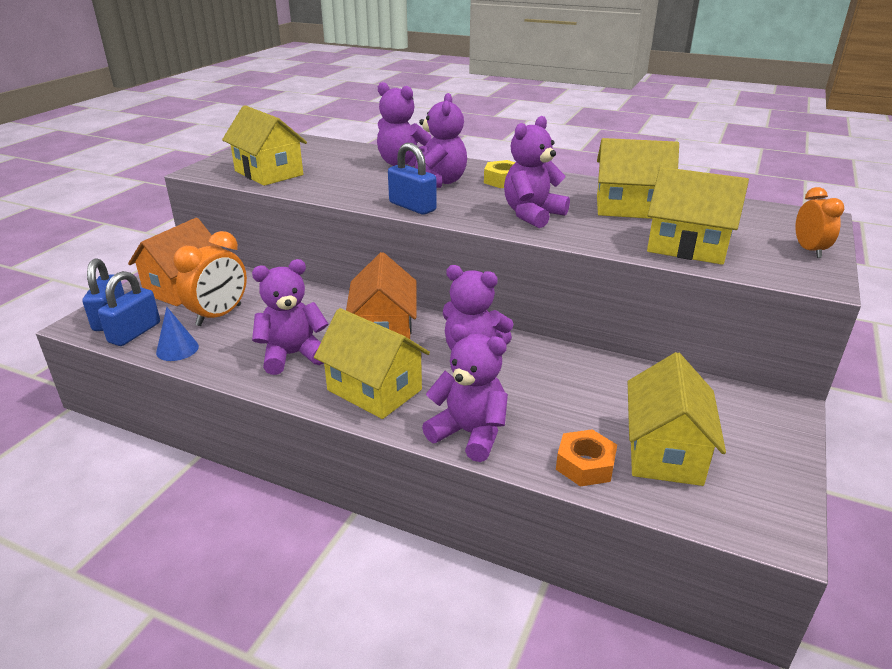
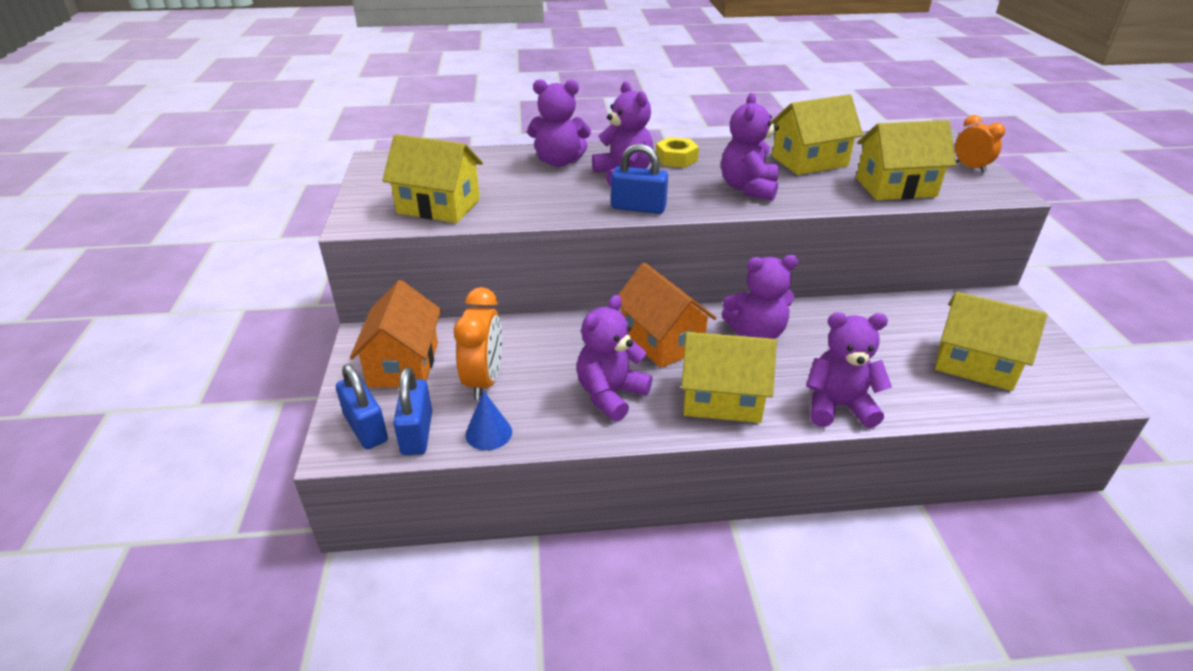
camera: 30 degrees left, 5 degrees up
orange nut [556,429,617,487] -> none
yellow house [628,352,726,486] -> yellow house turned 45 degrees counterclockwise [935,292,1047,391]

